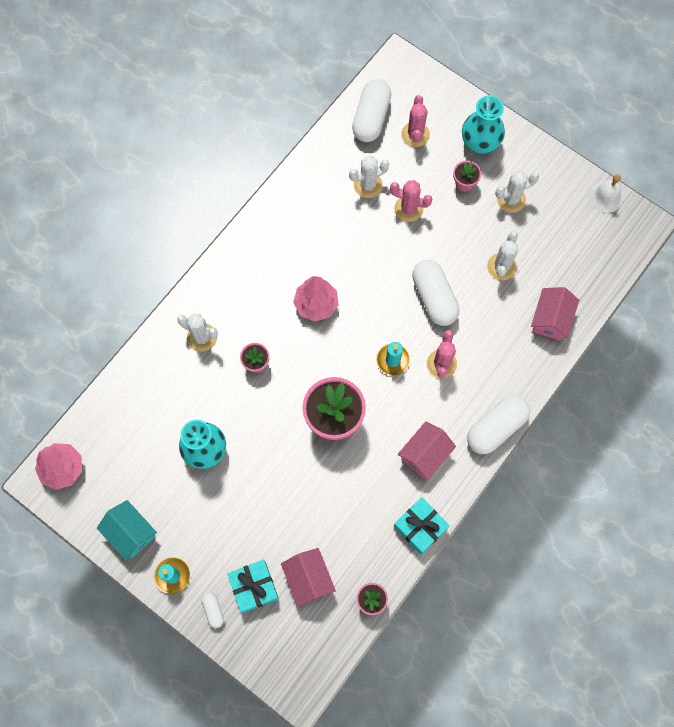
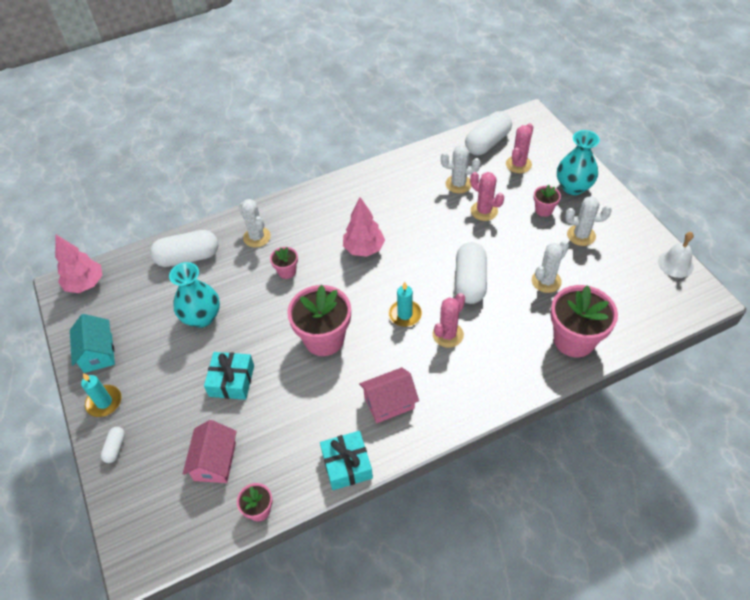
camera: 30 degrees right, 20 degrees down
turquoise gift [227,560,279,613] -> turquoise gift moved to [204,352,254,400]
white capsule [467,395,530,454] -> white capsule moved to [150,230,218,267]
pink house [531,287,579,341] -> pink flower pot [550,285,618,357]

